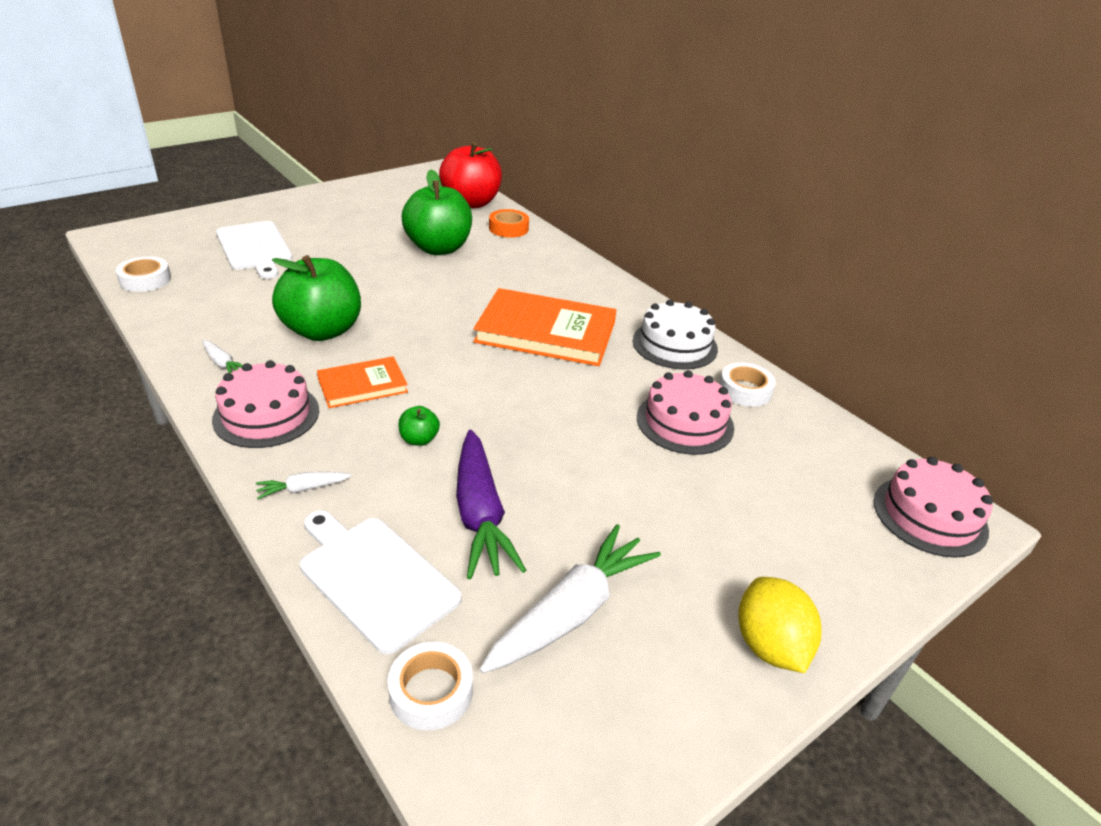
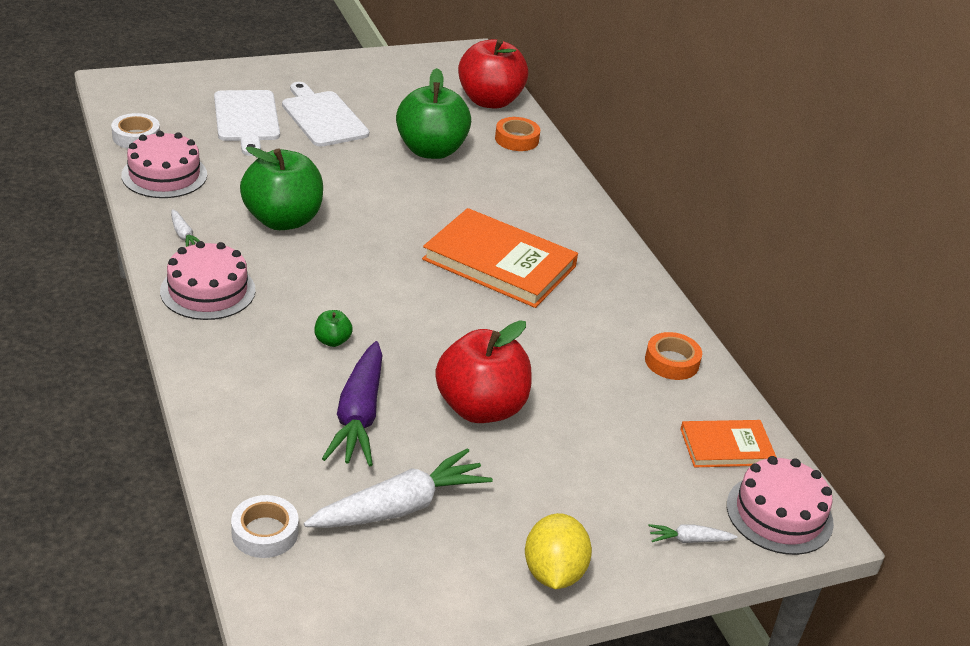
camera: 15 degrees right, 0 degrees up
white carrot [256,472,351,499] -> white carrot moved to [649,524,738,543]
white cutting board [300,510,462,655] -> white cutting board moved to [282,82,369,147]
orange book [317,356,408,408] -> orange book moved to [680,420,777,467]
white cake [633,300,718,370] -> none
pink cake [637,370,734,455] -> pink cake moved to [121,131,207,198]
white tape [719,362,776,407] -> orange tape [645,332,702,380]
none -> red apple [435,320,532,423]

